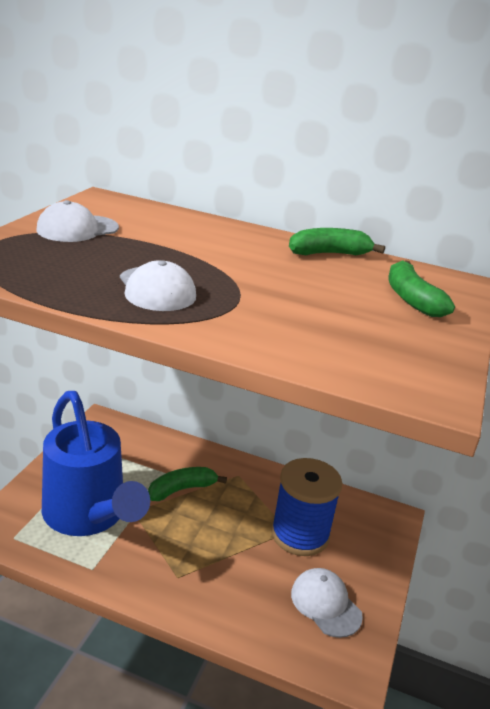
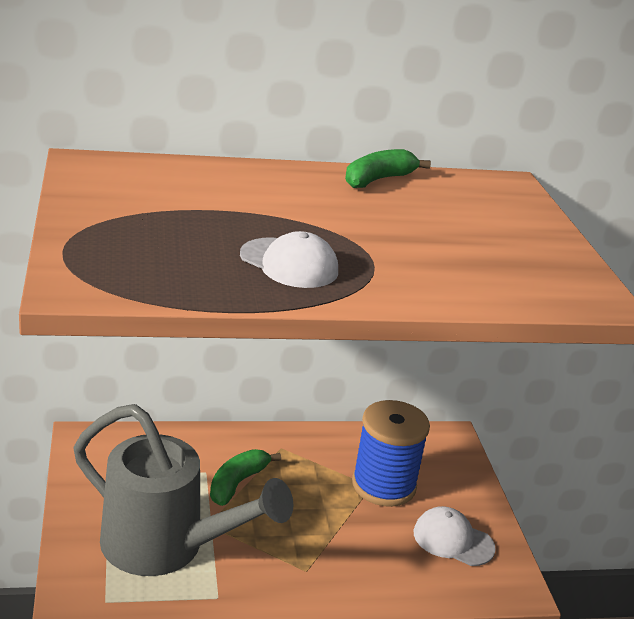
camera: 30 degrees left, 0 degrees up
white cap [36,200,119,242] -> none
blue watering can [42,391,150,536] -> grey watering can [74,404,293,576]
green banana [388,260,455,317] -> none

